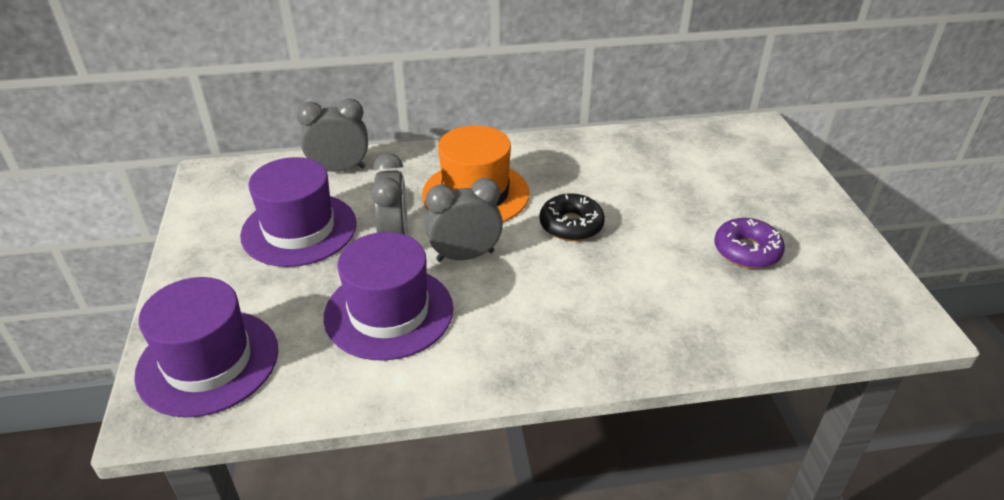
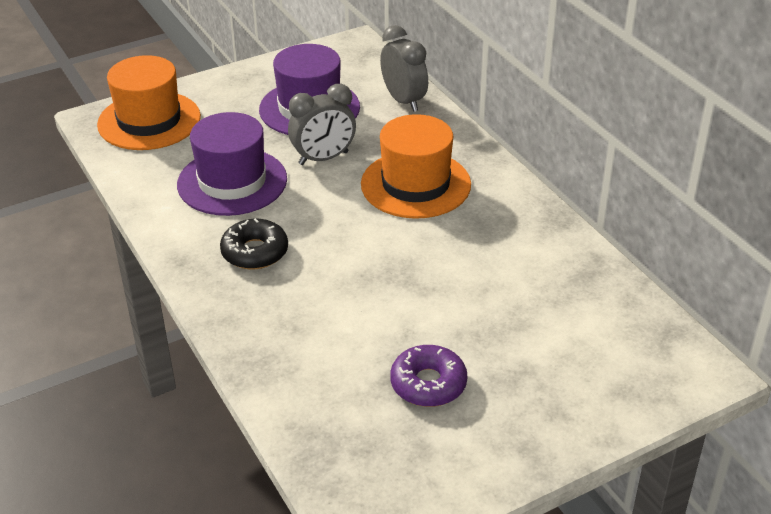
camera: 70 degrees right, 0 degrees up
purple hat [134,277,278,418] -> orange hat [97,55,201,150]
grey clock [425,178,503,262] -> none
black donut [539,193,605,241] -> black donut moved to [220,219,288,269]

